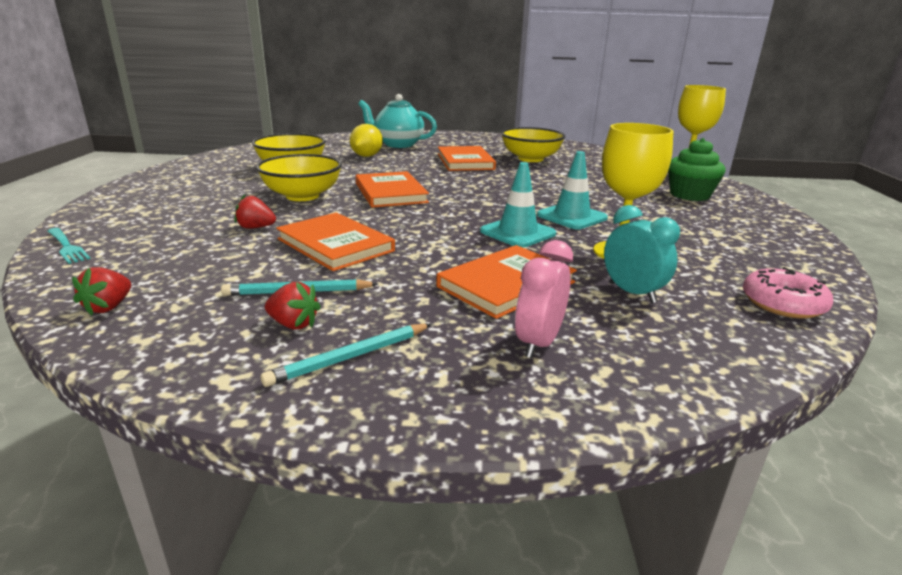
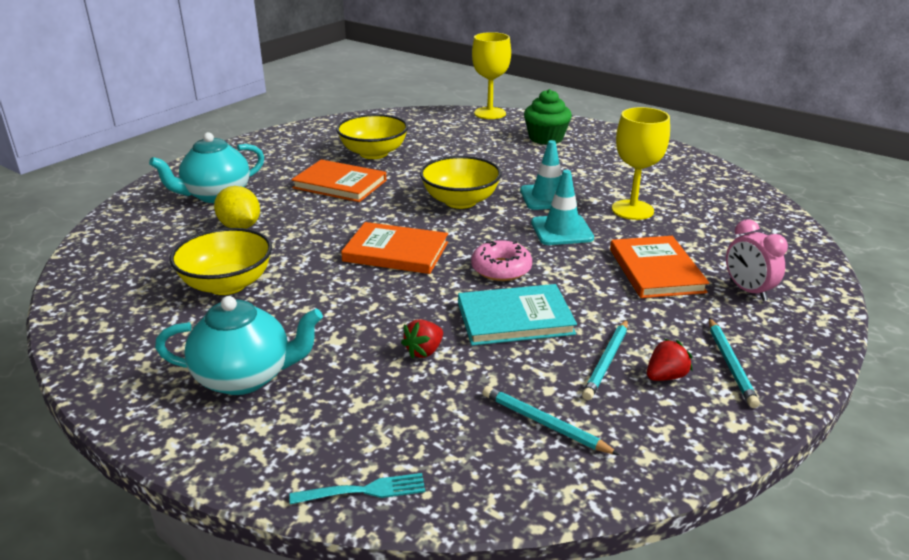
camera: 55 degrees left, 5 degrees up
red strawberry [72,267,131,316] -> none
yellow bowl [256,154,342,201] -> yellow bowl moved to [420,156,502,209]
orange book [276,213,395,271] -> turquoise book [458,284,577,346]
turquoise clock [604,205,680,303] -> none
pink donut [743,267,833,319] -> pink donut moved to [471,240,532,281]
none -> turquoise teapot [155,296,323,395]
none -> turquoise pencil [482,386,620,455]

